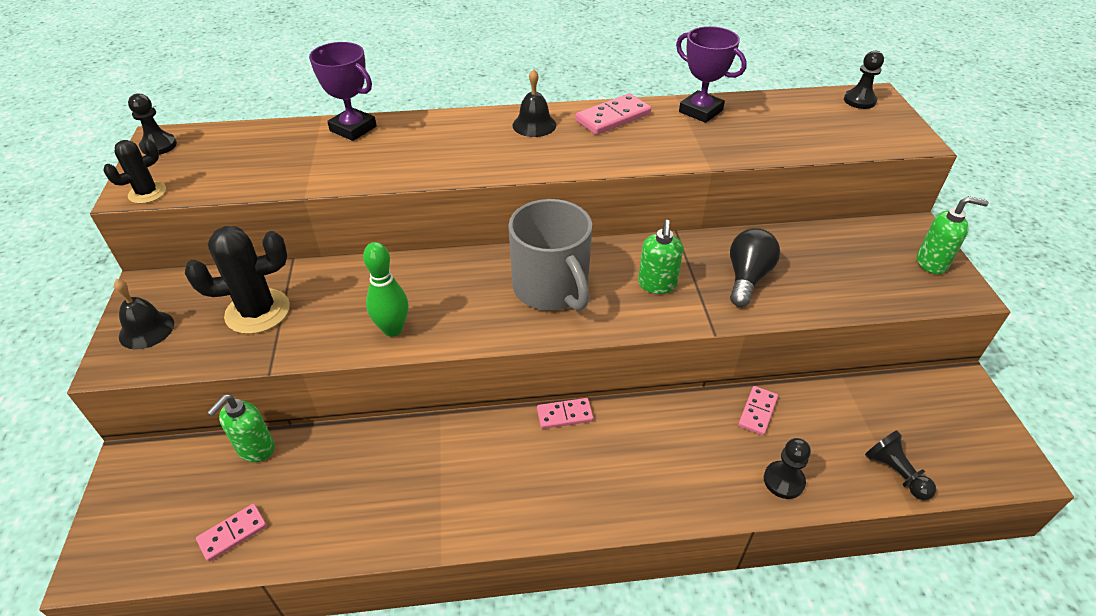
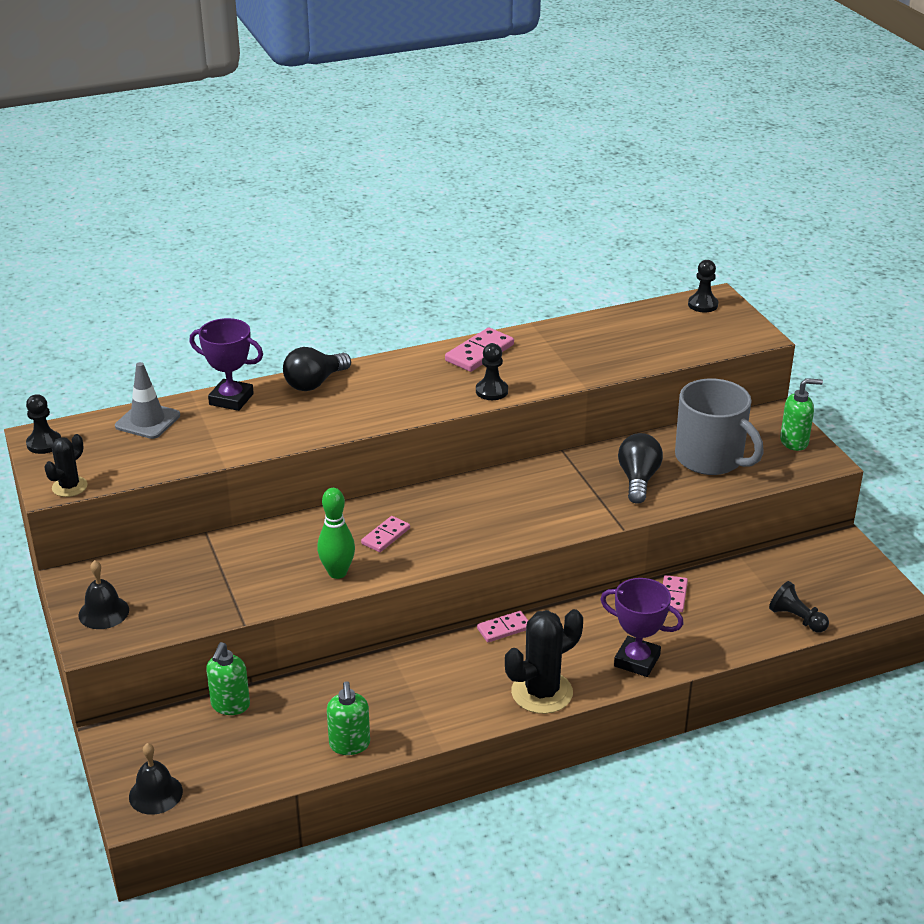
camera: 15 degrees left, 10 degrees down
black cactus [185,226,290,334] -> black cactus moved to [505,609,583,714]
pink domino [196,504,267,562] -> pink domino moved to [361,516,410,552]
grey mug [508,199,592,311] -> grey mug moved to [675,378,764,475]
black bell [512,69,556,137] -> black bell moved to [129,743,183,815]
green soap dispenser [638,220,683,294] -> green soap dispenser moved to [327,681,370,755]
purple trophy [676,26,747,123] -> purple trophy moved to [600,578,684,677]
black pawn [764,438,811,499] -> black pawn moved to [476,343,508,400]
none -> grey traffic cone [115,362,180,439]
none -> black light bulb [283,347,351,391]

